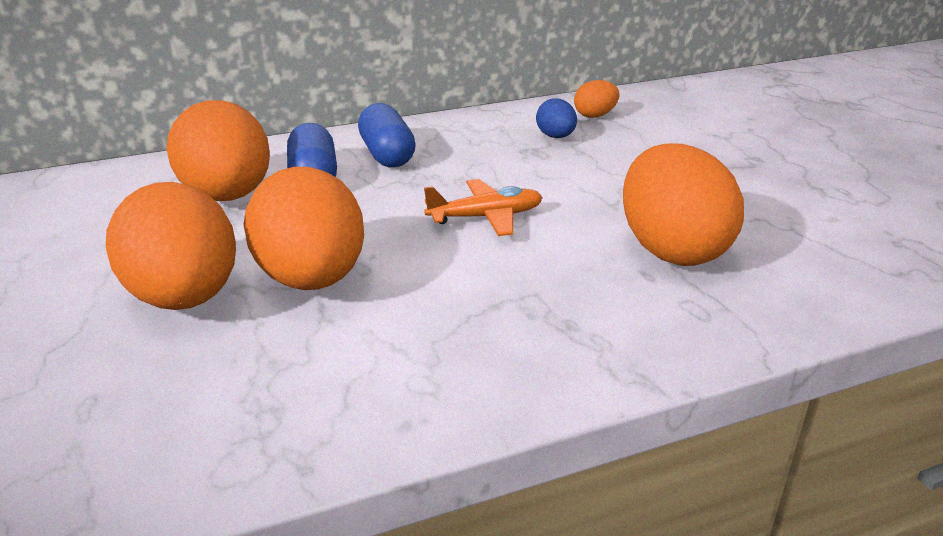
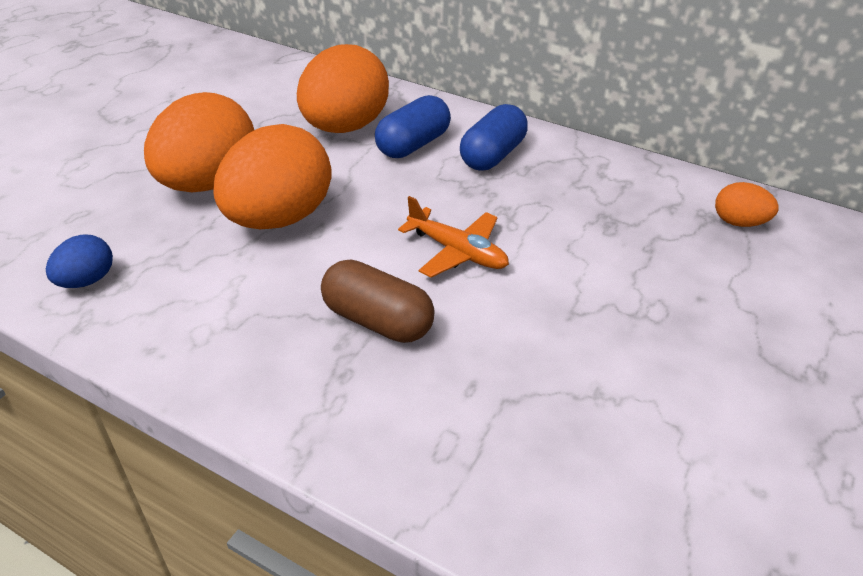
camera: 50 degrees right, 10 degrees up
blue egg [536,99,577,138] -> blue egg moved to [46,235,113,288]
orange egg [623,143,744,266] -> none
none -> brown capsule [321,259,435,343]

